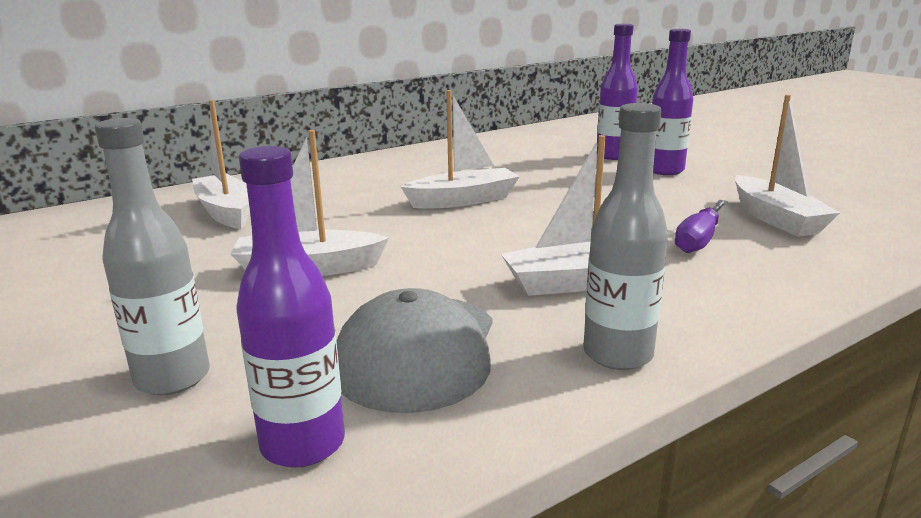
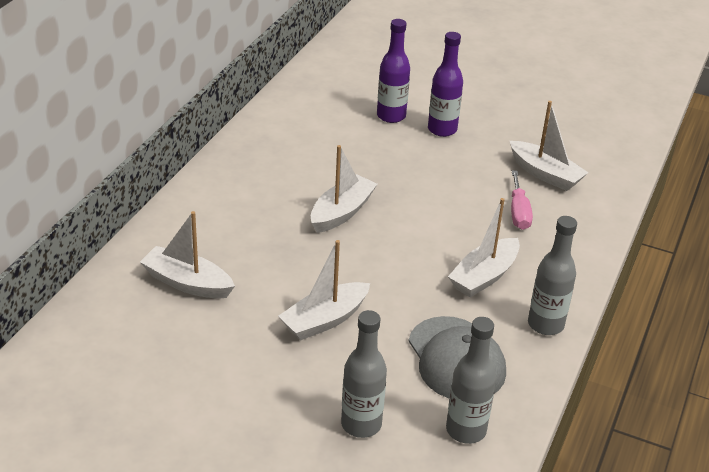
camera: 35 degrees left, 15 degrees up
purple bottle [236,146,345,468] -> grey bottle [446,317,496,444]
purple screwdriver [675,200,728,253] -> pink screwdriver [511,171,533,230]

